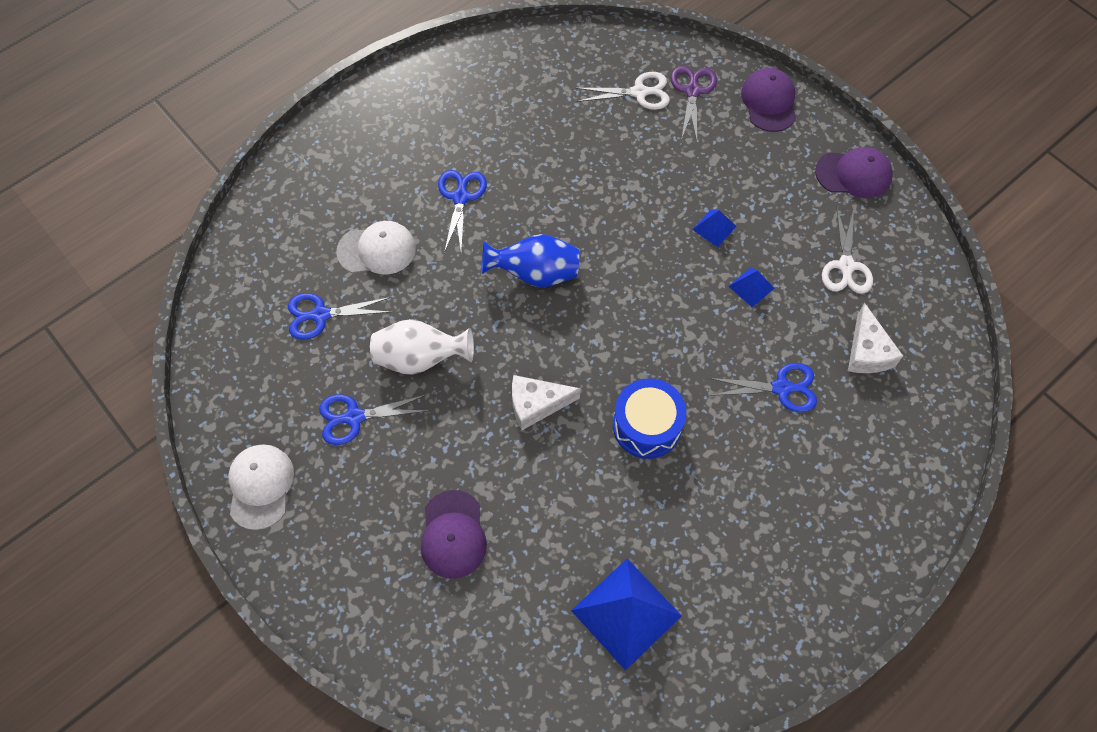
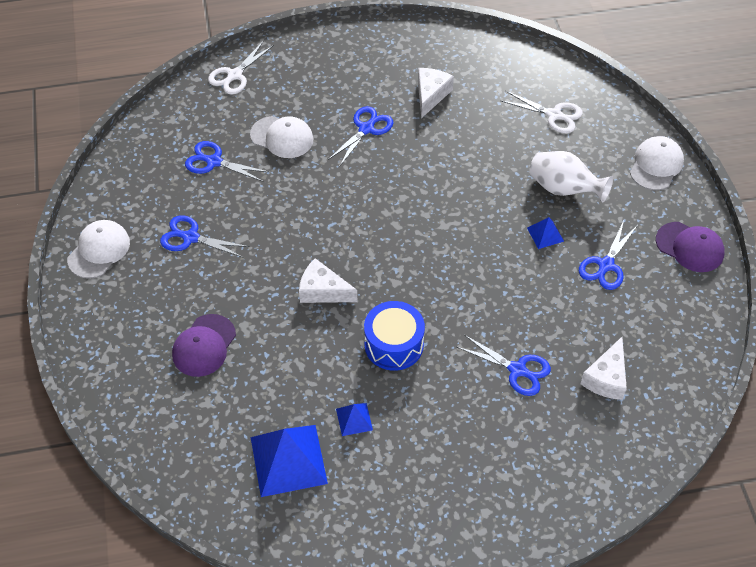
camera: 30 degrees right, 10 degrees down
white vase [370,319,474,375] -> white vase moved to [529,151,613,203]
blue vase [482,234,579,287] -> none
purple scissors [671,66,717,140] -> none
blue pyramid [728,267,774,308] -> blue pyramid moved to [336,403,373,436]
purple cap [741,68,796,132] -> white cap [630,136,684,190]
white scissors [822,208,873,294] -> white scissors moved to [208,40,274,95]
none -> white cheese [418,68,454,118]
none -> blue scissors [579,221,638,290]

